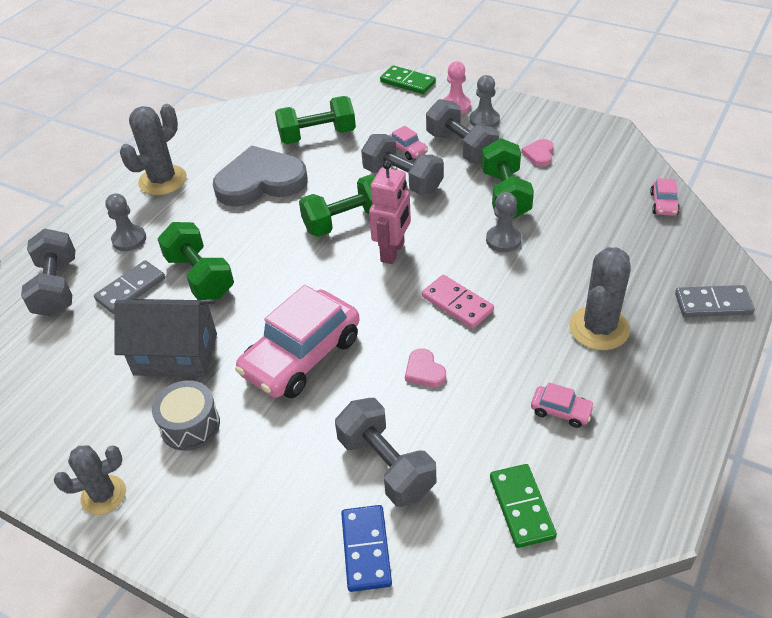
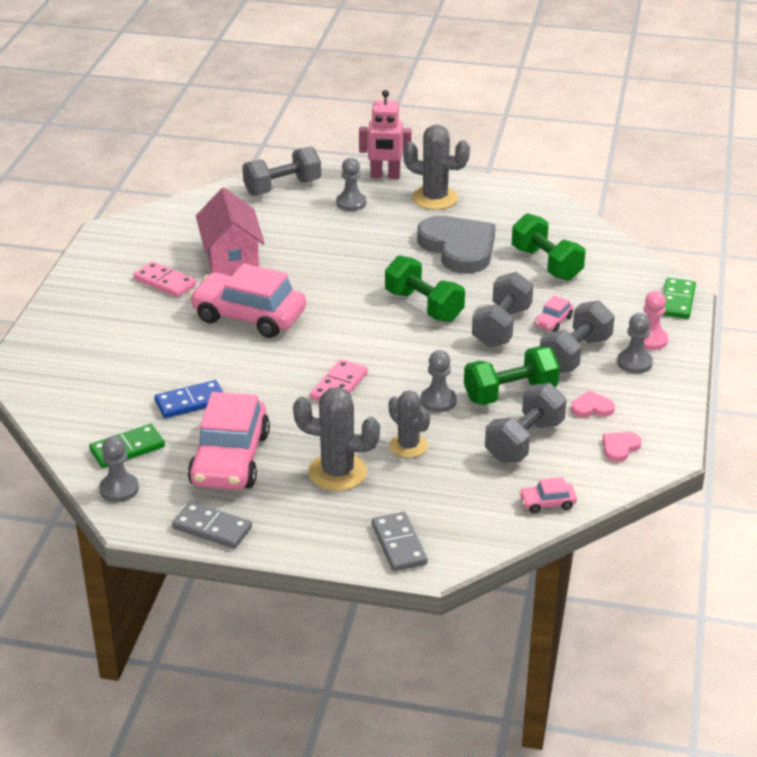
camera: 70 degrees right, 10 degrees down
grey cactus [54,445,126,515] -> grey cactus moved to [389,390,430,458]
grey domino [94,260,165,314] -> grey domino moved to [172,502,252,549]
grey house [114,299,217,377] -> pink house [196,187,265,275]
grey drum [152,380,220,451] -> pink domino [133,261,196,297]
green dumbbell [158,222,234,300] -> none
grey dumbbell [335,398,436,507] -> grey dumbbell moved to [485,383,567,463]
blue domino [341,505,392,592] -> blue domino moved to [155,380,224,418]
pink robot [369,160,411,264] -> pink robot moved to [359,90,412,179]
pink heart [405,348,446,387] -> pink heart moved to [603,432,641,462]
pink car [531,382,595,428] -> pink car [188,392,270,490], size x2.35
none -> grey pawn [99,436,139,502]

